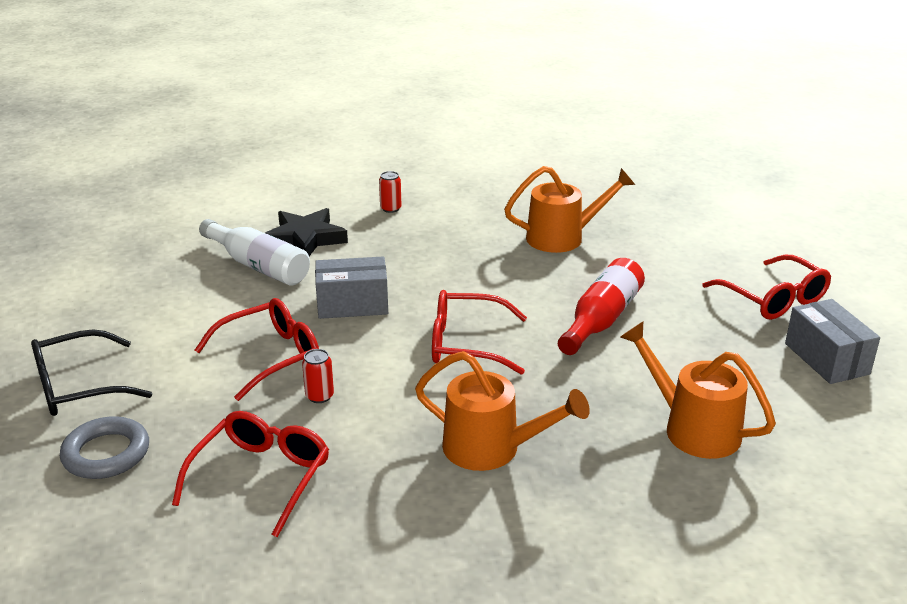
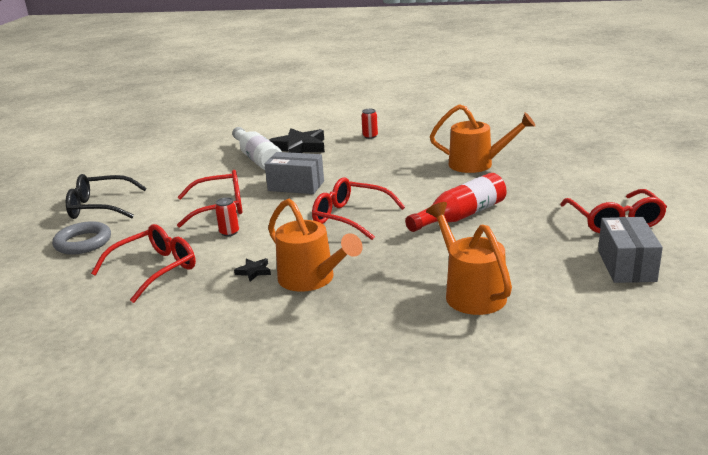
camera: 25 degrees right, 5 degrees down
none -> black star [234,258,271,282]

